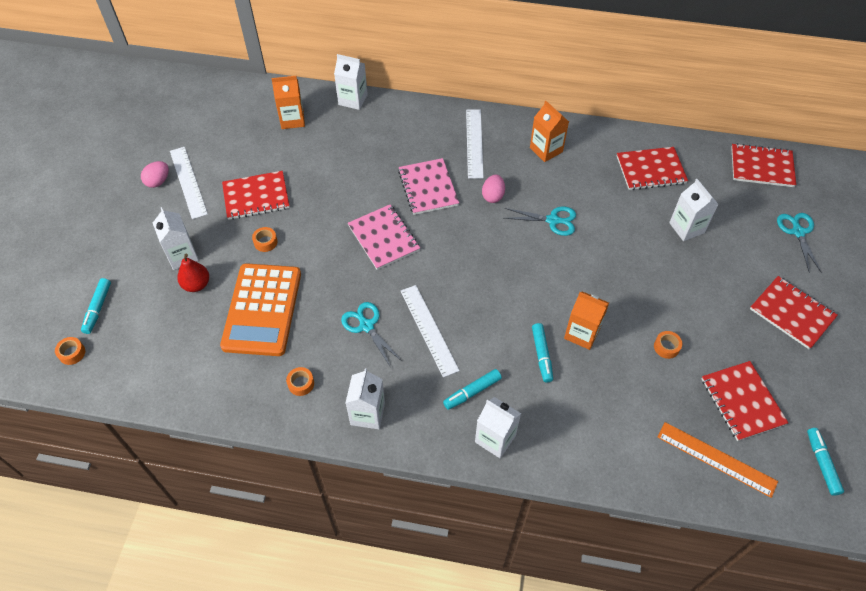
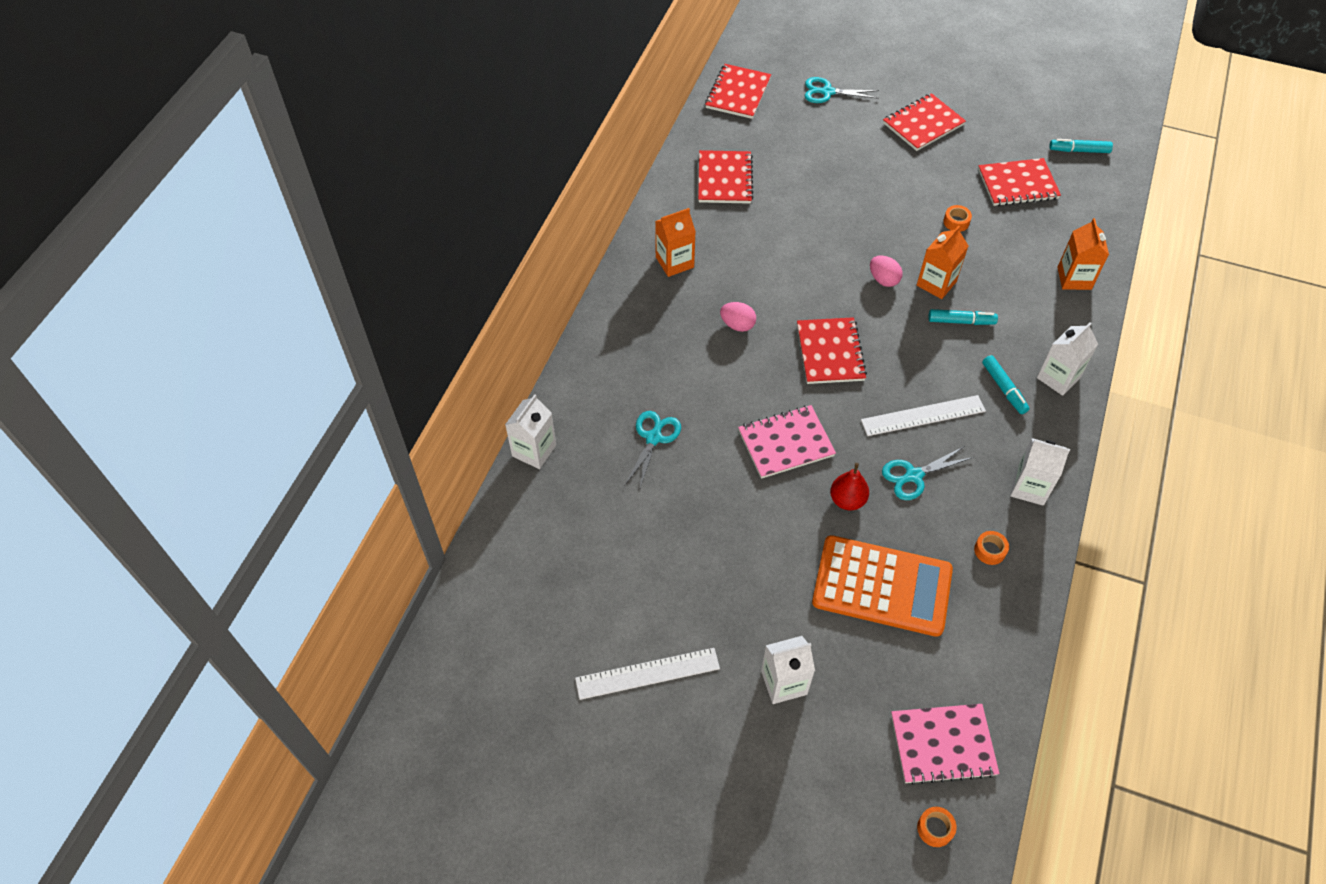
camera: 80 degrees left, 0 degrees up
turquoise marker [81,278,111,334] -> none
pink egg [141,161,169,188] -> pink egg moved to [870,255,903,287]
red pear [177,254,209,292] -> red pear moved to [830,463,869,510]
red notebook [222,171,290,220] -> red notebook moved to [797,317,867,384]
orange tape [252,227,278,252] -> none
orange carton [271,76,305,129] -> orange carton moved to [1057,218,1109,290]
pink notebook [398,158,459,215] -> pink notebook moved to [891,704,1000,785]
white ruler [466,110,484,179] -> none
turquoise scissors [504,207,576,236] -> turquoise scissors moved to [625,411,681,491]
orange ruler [658,422,778,498] -> none
white carton [669,179,719,241] -> none

